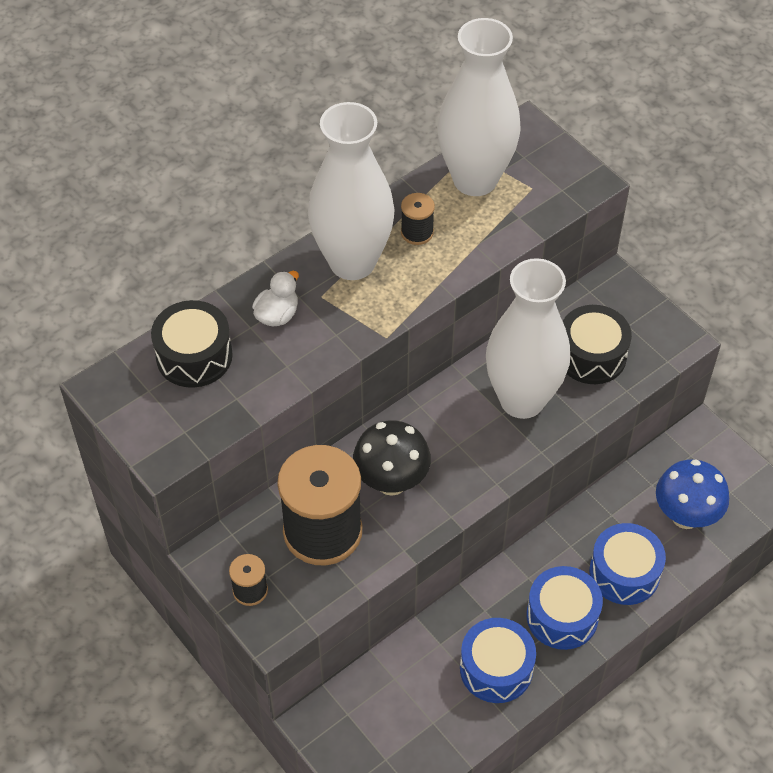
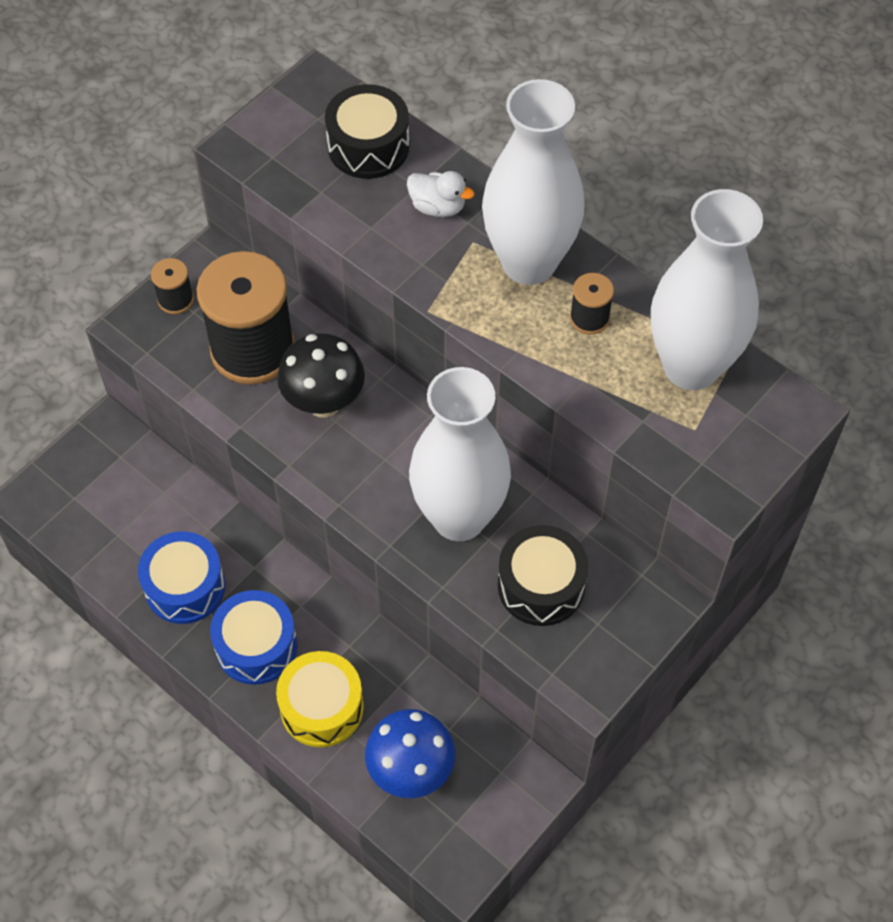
camera: 80 degrees right, 5 degrees up
blue drum [589,523,666,605] -> yellow drum [276,651,364,747]

